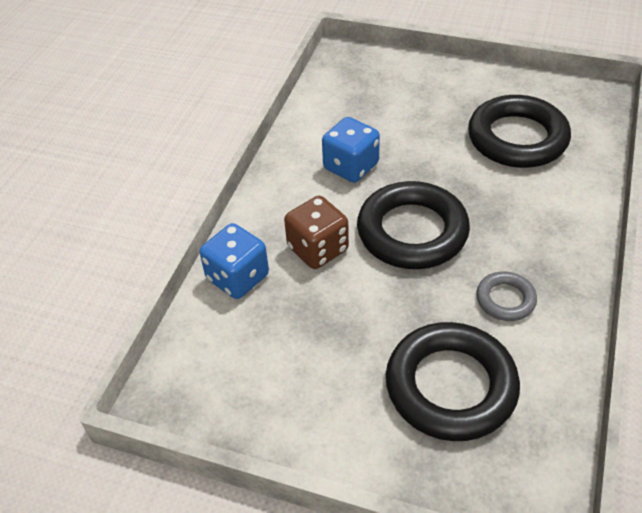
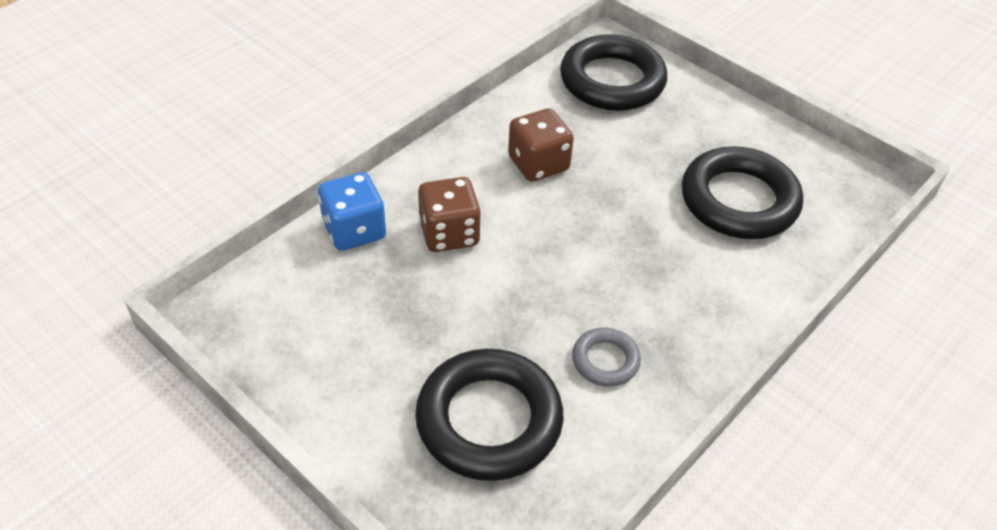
camera: 20 degrees right, 0 degrees up
blue dice [322,117,380,183] -> brown dice [508,108,574,182]
black ring [357,181,470,269] -> black ring moved to [560,34,667,111]

